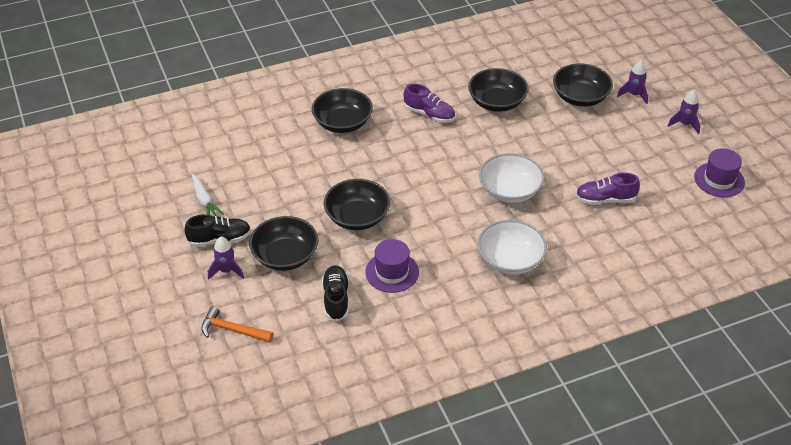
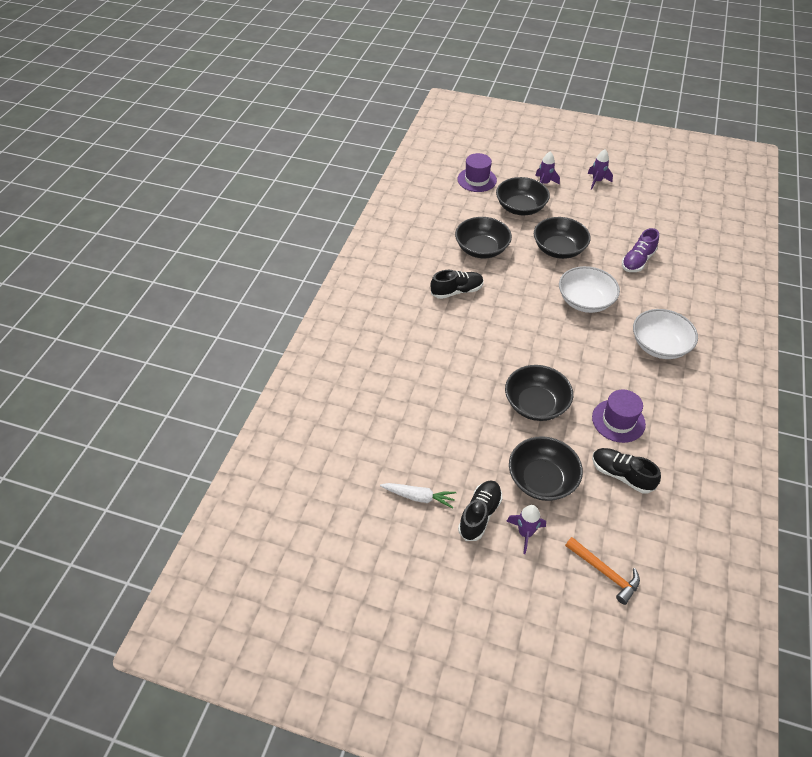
camera: 50 degrees left, 5 degrees up
orange hammer [201,306,273,343] -> orange hammer turned 105 degrees counterclockwise [565,537,640,605]
black bowl [312,88,373,133] -> black bowl moved to [534,217,591,259]
purple shoe [404,83,455,123] -> black shoe [430,270,484,299]
purple hat [694,148,745,197] -> purple hat moved to [457,153,497,192]

